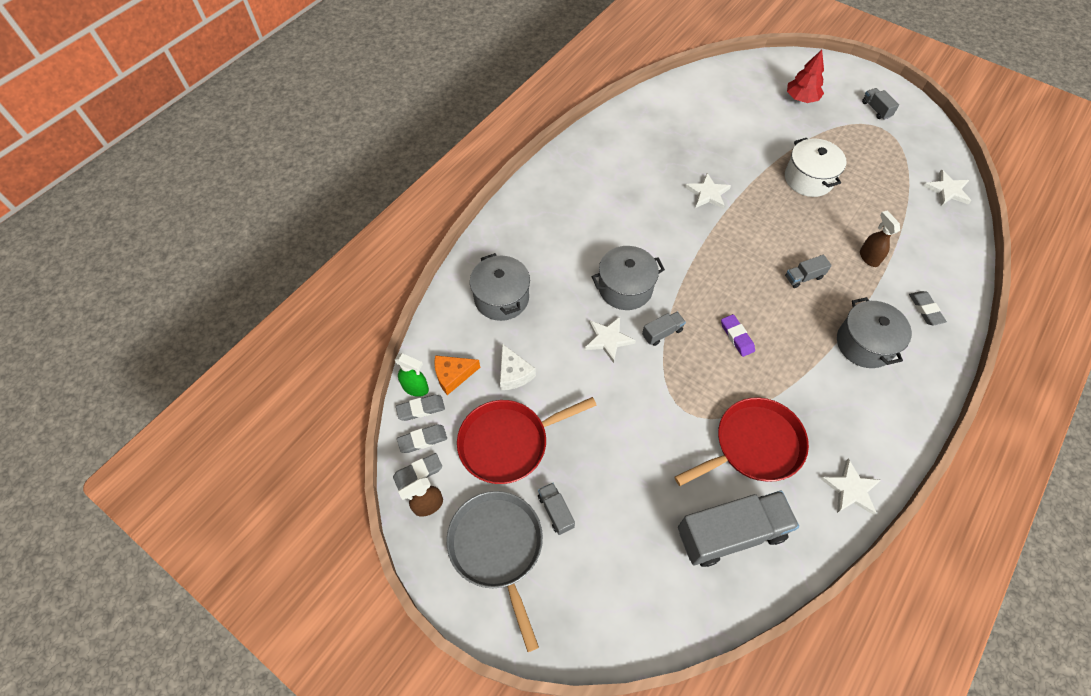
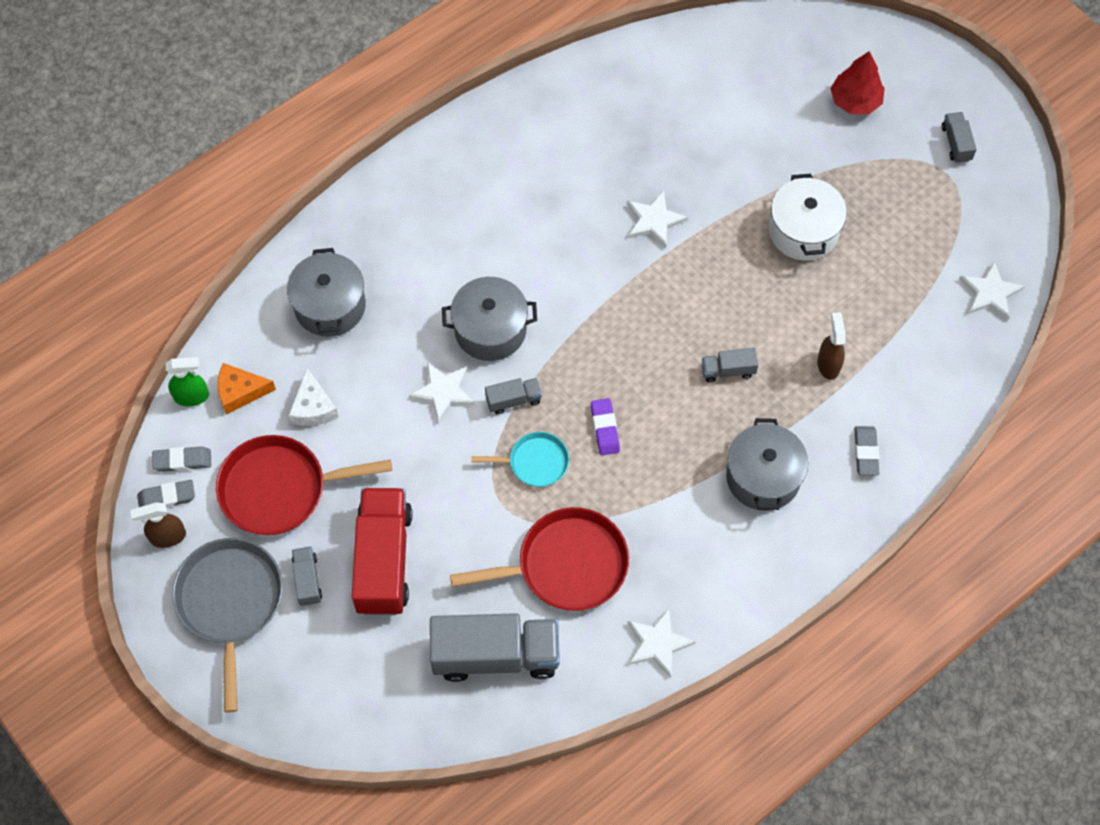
camera: 15 degrees right, 5 degrees up
green spray bottle [395,353,429,397] -> green spray bottle turned 45 degrees counterclockwise [166,357,209,406]
grey eraser [396,395,445,421] -> none
none -> red truck [352,488,412,615]
none -> turquoise pan [471,432,569,487]

